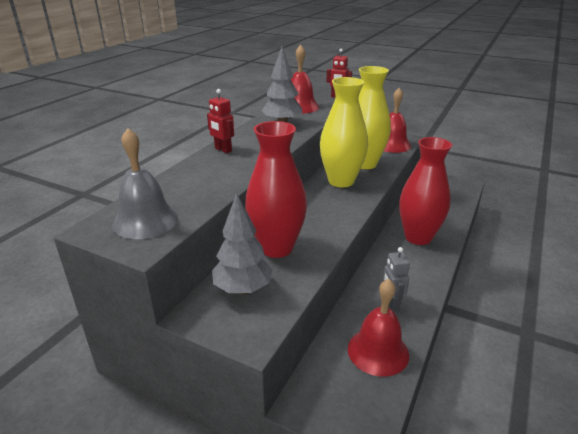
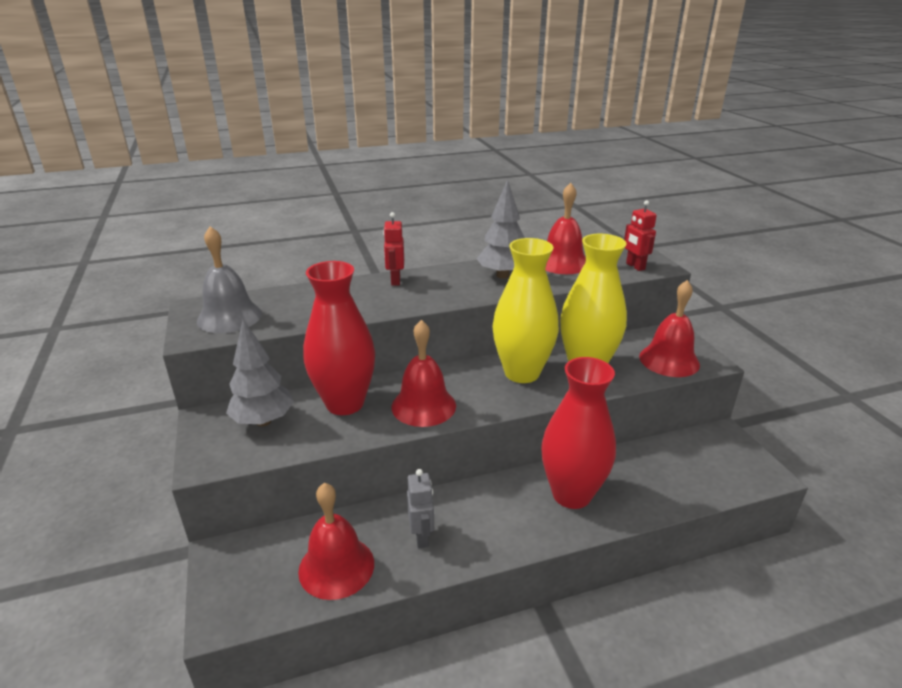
camera: 45 degrees right, 0 degrees up
grey robot [383,247,410,311] -> grey robot turned 135 degrees clockwise [407,469,434,548]
none -> red bell [392,320,456,427]

